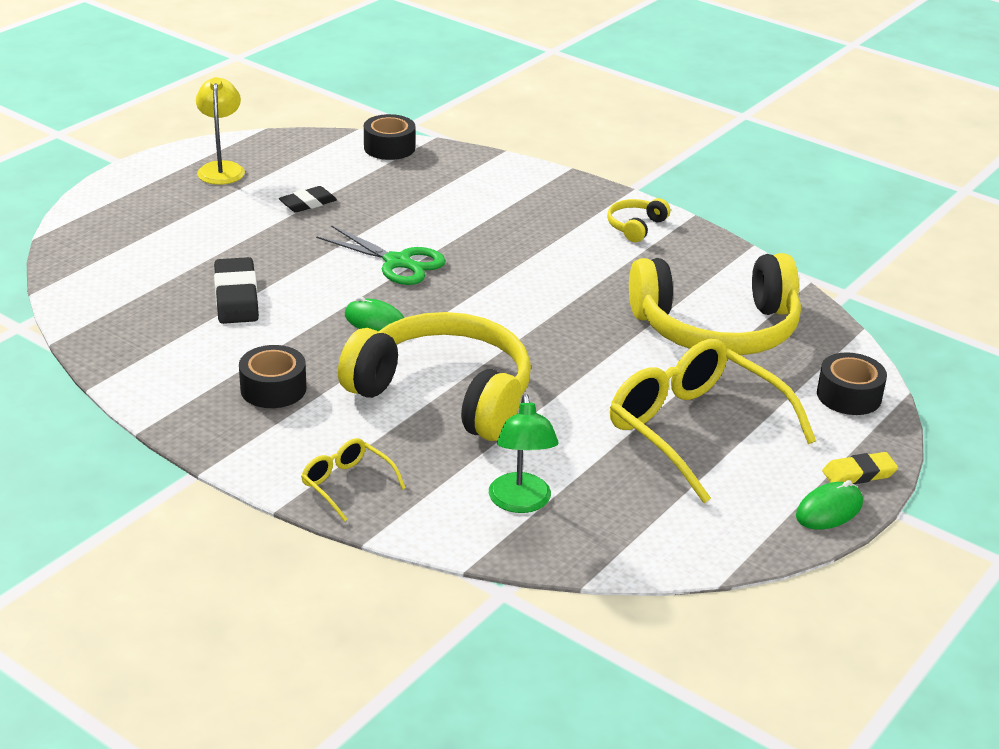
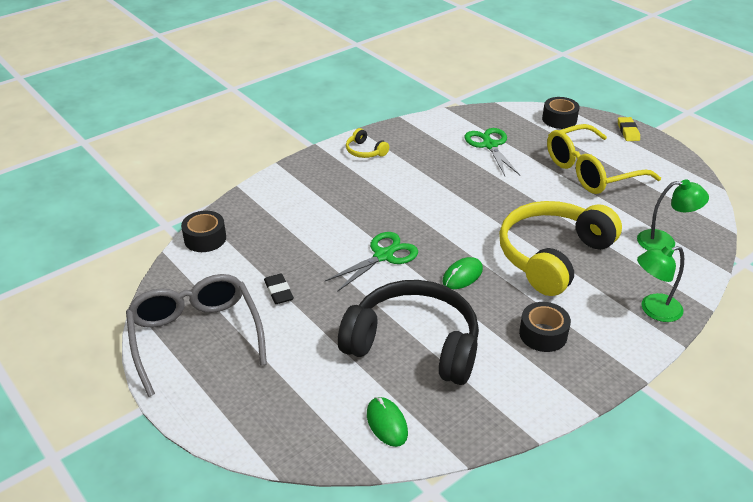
camera: 75 degrees left, 5 degrees up
yellow lamp [196,77,245,185] -> grey glasses [126,274,267,397]
black eraser [214,257,259,324] -> black headphones [338,280,479,385]
yellow glasses [301,438,406,522] -> green lamp [637,245,684,322]
yellow headphones [629,253,801,355] -> green scissors [465,128,520,176]
green mouse [796,480,863,530] -> green mouse moved to [367,397,408,447]

